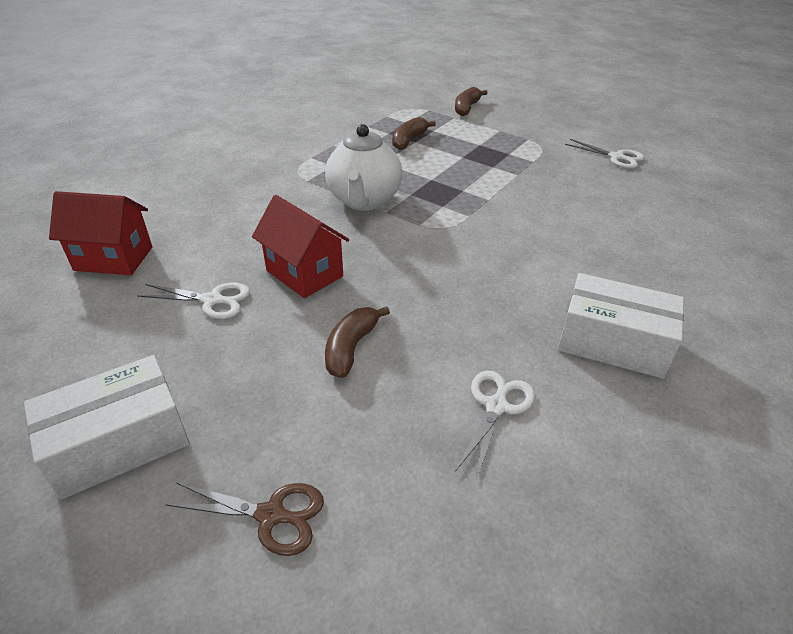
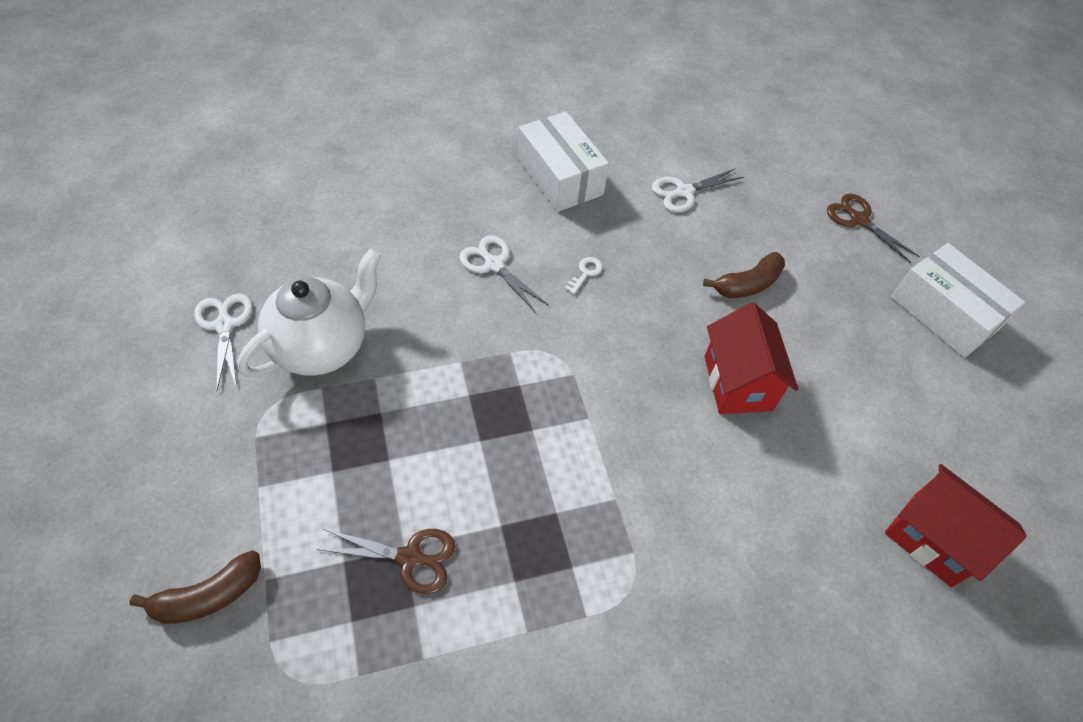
camera: 145 degrees left, 15 degrees up
white box [24,355,190,500] -> white box turned 45 degrees clockwise [891,243,1026,358]
white scissors [138,283,250,319] -> white scissors moved to [459,235,548,313]
white teapot [325,124,402,210] -> white teapot moved to [237,248,381,377]
brown banana [392,117,436,150] -> brown scissors [316,529,455,594]
none -> white key [565,257,603,294]

